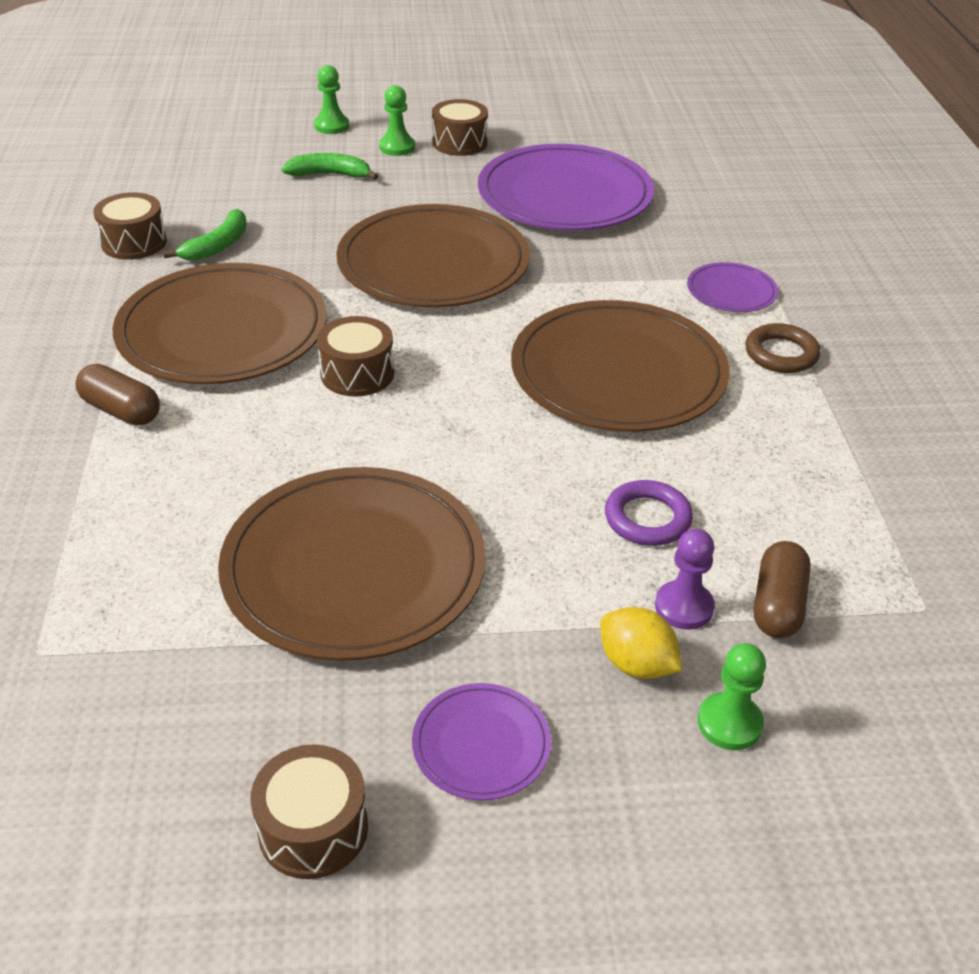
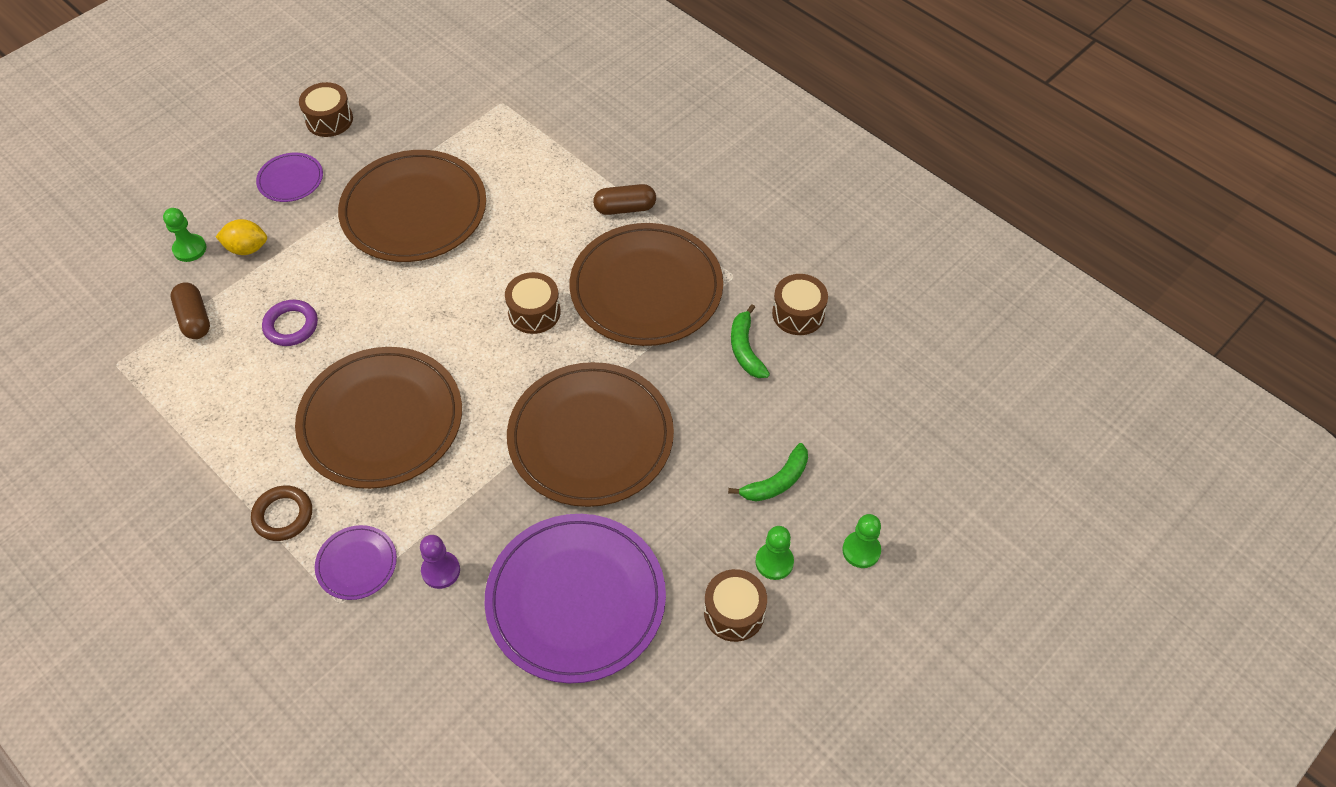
camera: 140 degrees right, 15 degrees up
purple pawn [655,529,715,630] -> purple pawn moved to [420,535,460,589]

